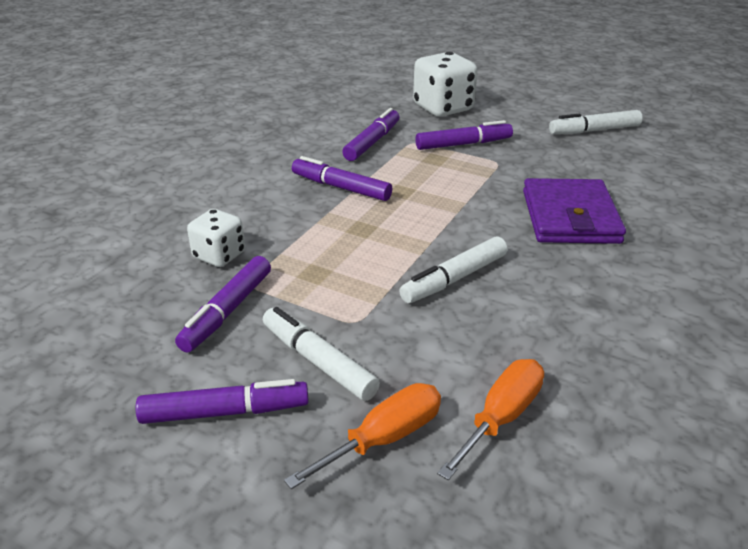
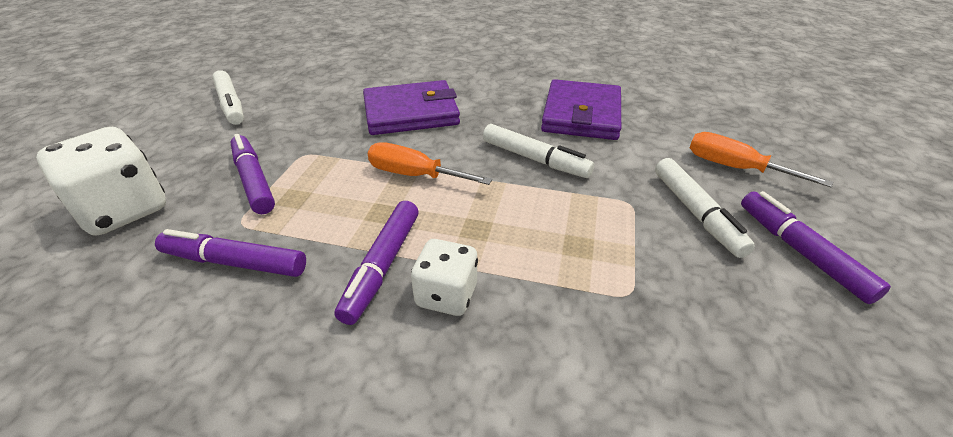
camera: 105 degrees left, 5 degrees up
purple marker [175,256,271,352] -> none
white dice [187,209,245,267] -> white dice moved to [411,239,478,316]
white marker [263,307,380,401] -> white marker turned 45 degrees counterclockwise [655,158,755,258]
orange screwdriver [437,359,544,480] -> orange screwdriver moved to [368,143,492,185]
none -> purple wallet [541,79,621,140]

